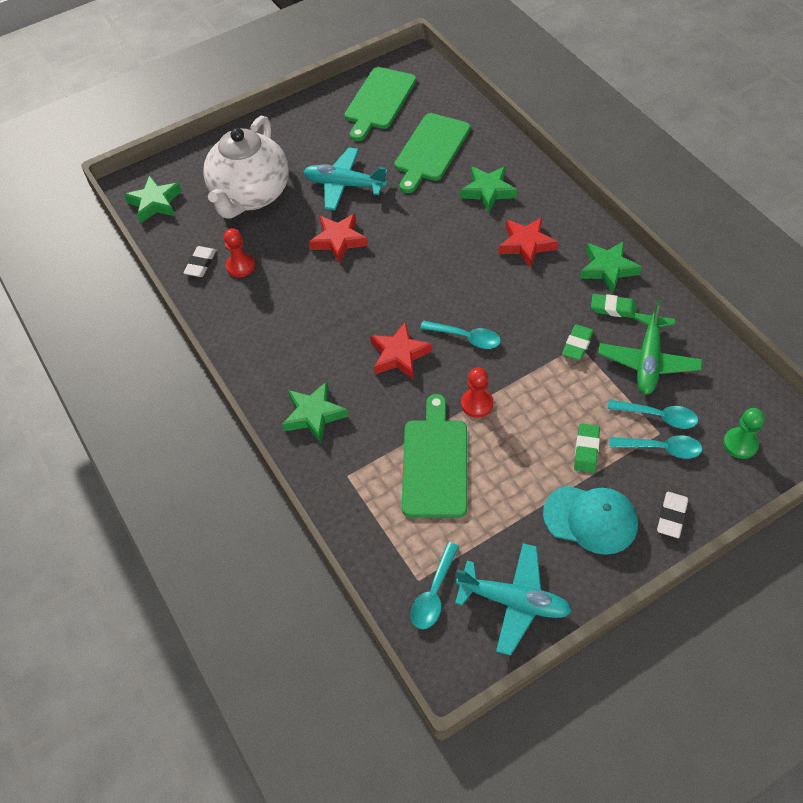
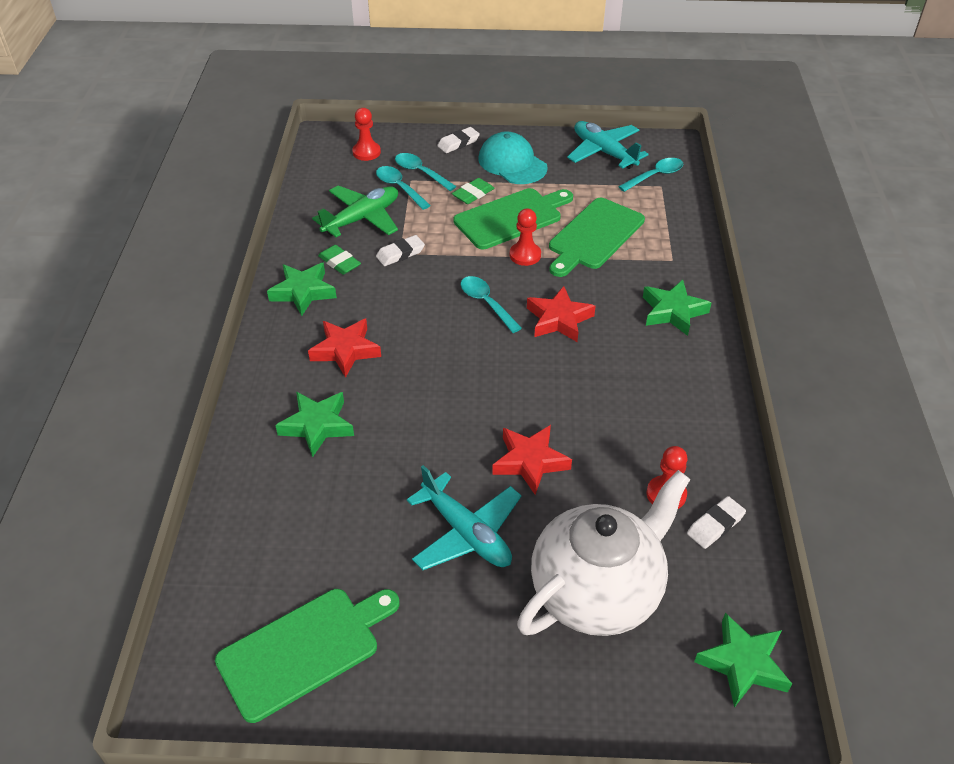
camera: 150 degrees left, 10 degrees down
green cutting board [395,113,471,193] -> green cutting board moved to [453,188,573,249]
green eraser [562,324,594,360] -> white eraser [376,235,425,266]
green pawn [723,408,765,459] -> red pawn [352,108,381,161]

